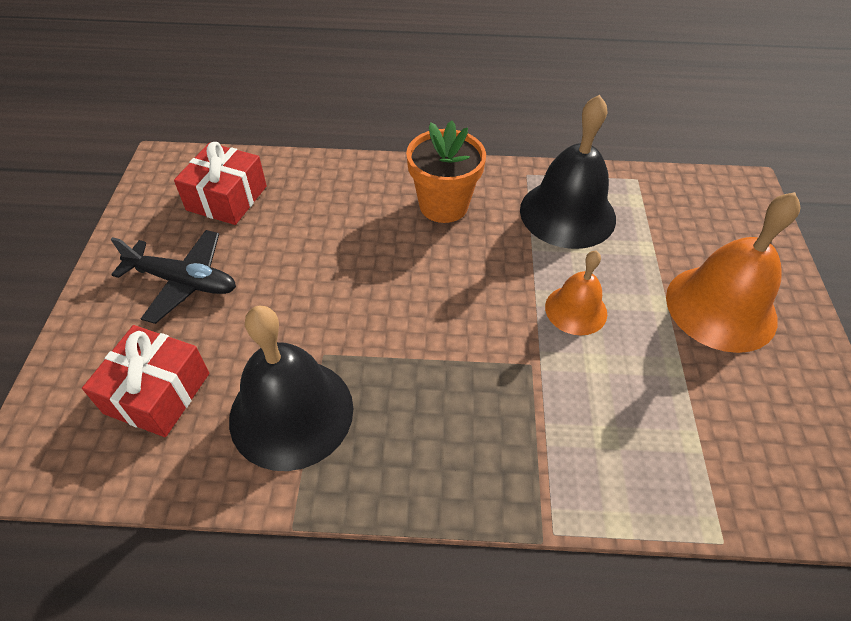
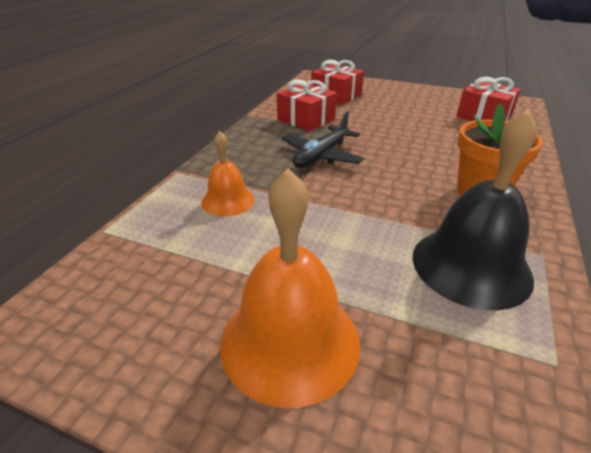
camera: 110 degrees right, 15 degrees down
black plane [111,230,236,324] -> black plane moved to [281,111,364,168]
black bell [229,305,353,471] -> red gift [277,80,337,132]
orange bell [545,251,607,335] -> orange bell moved to [201,131,255,217]

